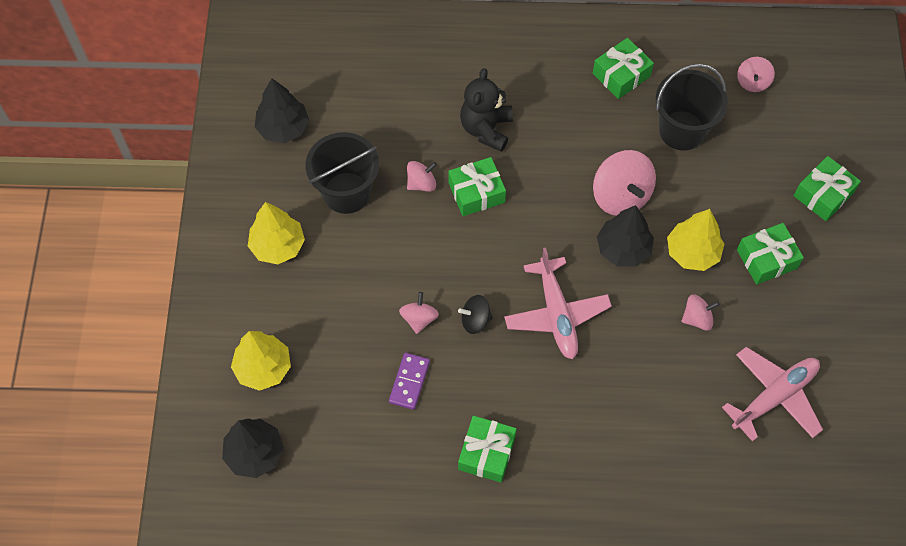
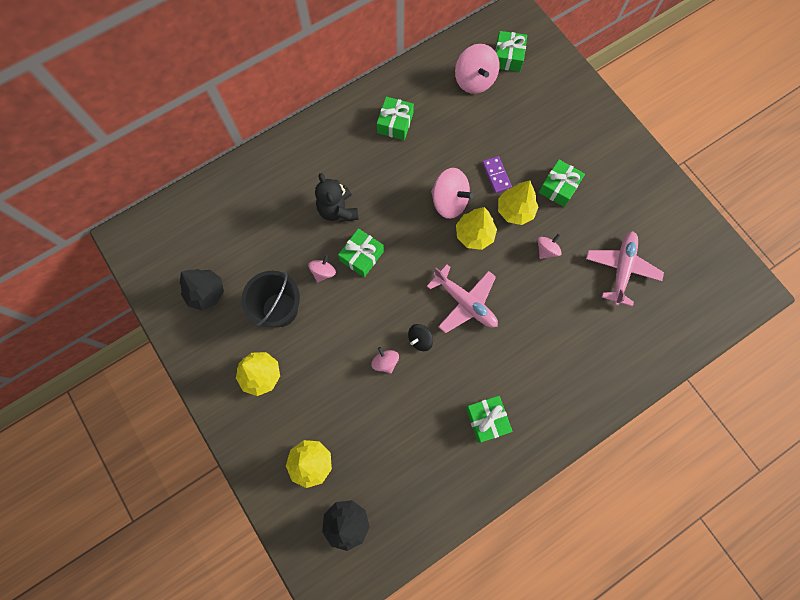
camera: 35 degrees left, 10 degrees up
purple domino [389,353,430,410] -> purple domino moved to [482,156,512,193]
black tree [597,205,654,267] -> yellow tree [456,207,497,250]
black bucket [655,64,728,150] -> none
pink spinning top [737,57,775,92] -> pink spinning top [455,44,499,94], size x1.80
green gift [794,156,861,221] -> green gift moved to [495,31,527,72]

